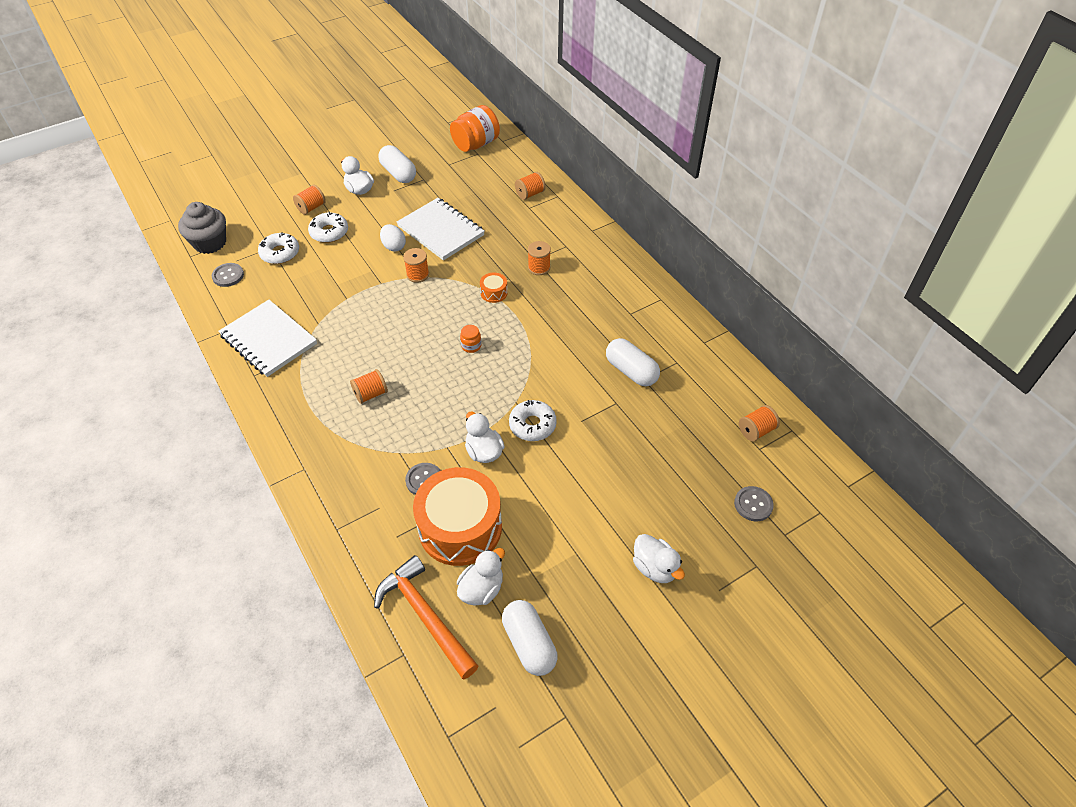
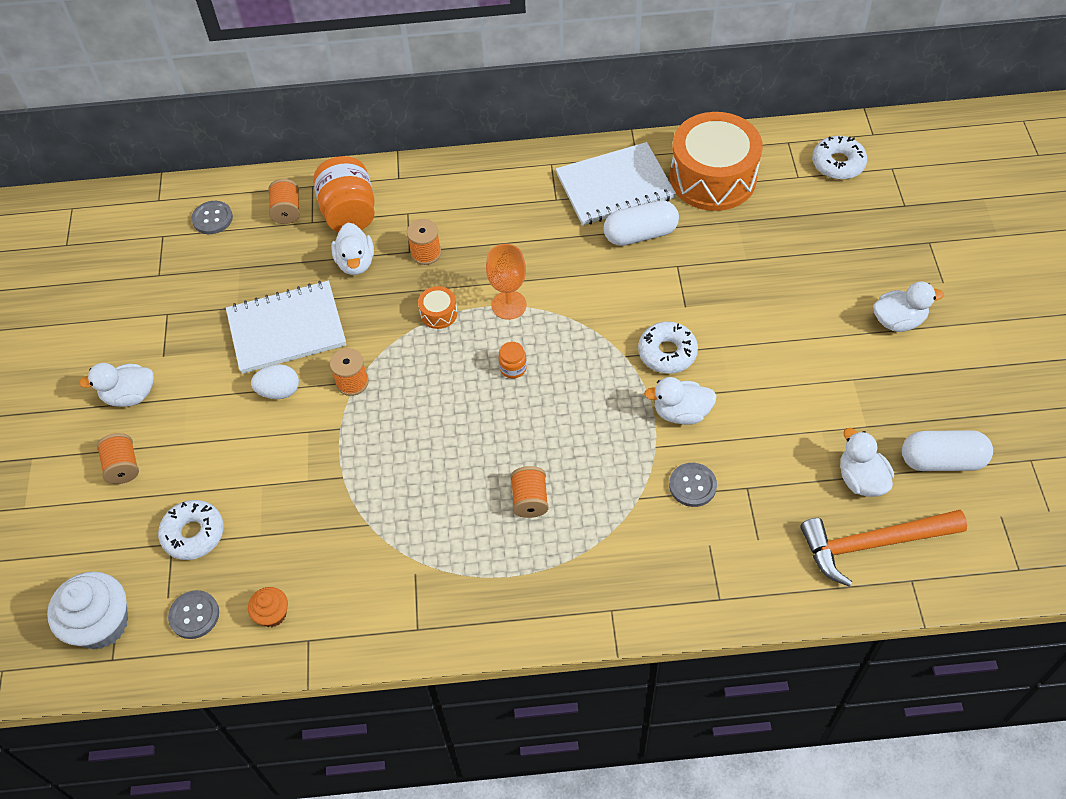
camera: 60 degrees left, 5 degrees up
grey cupcake [178,202,226,254] -> white cupcake [47,571,128,649]
white notebook [218,300,317,377] -> white notebook moved to [556,142,676,225]
white donut [308,212,348,243] -> white donut moved to [812,136,867,180]
white capsule [378,145,416,183] -> none
orange drum [413,467,502,566] -> orange drum moved to [670,112,763,211]
orange jar [450,105,500,152] -> orange jar moved to [313,156,375,232]
grey button [734,486,774,521] -> grey button moved to [191,201,233,234]
orange spool [739,405,780,442] -> none
none -> orange cupcake [248,587,288,627]
none -> white duck [331,223,374,275]
none -> orange goblet [486,244,527,320]

